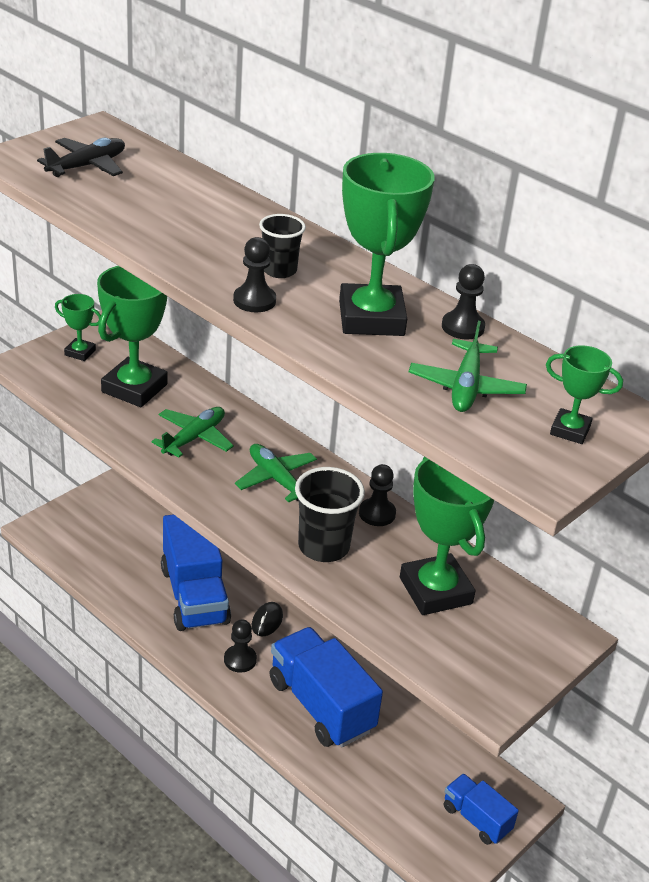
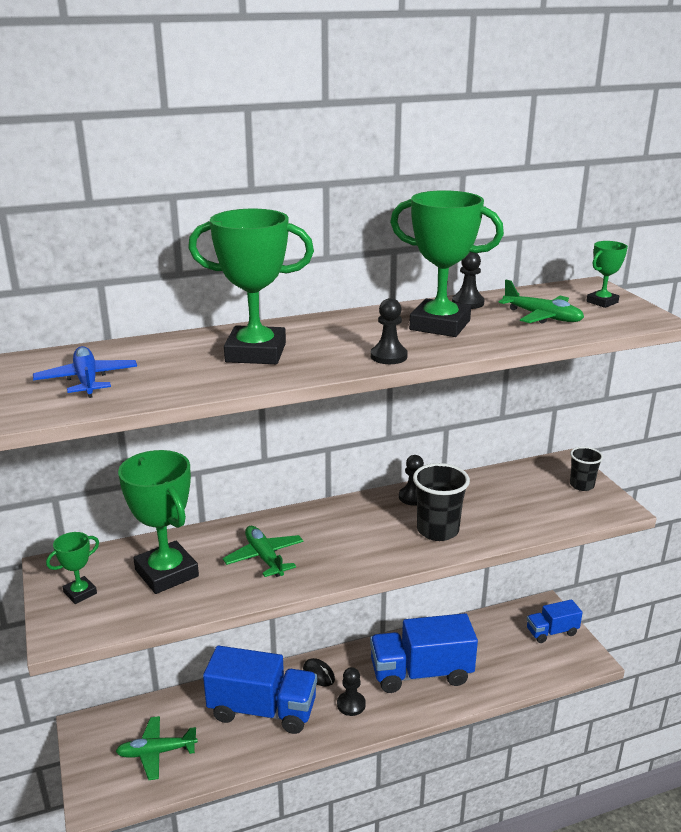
camera: 60 degrees left, 10 degrees down
black plane [37,138,125,177] -> blue plane [33,346,137,398]
green plane [235,444,317,503] -> green plane moved to [116,716,198,780]
black cup [259,214,306,278] -> black cup moved to [570,447,603,491]
green trophy [400,457,494,615] -> green trophy moved to [188,209,314,364]

